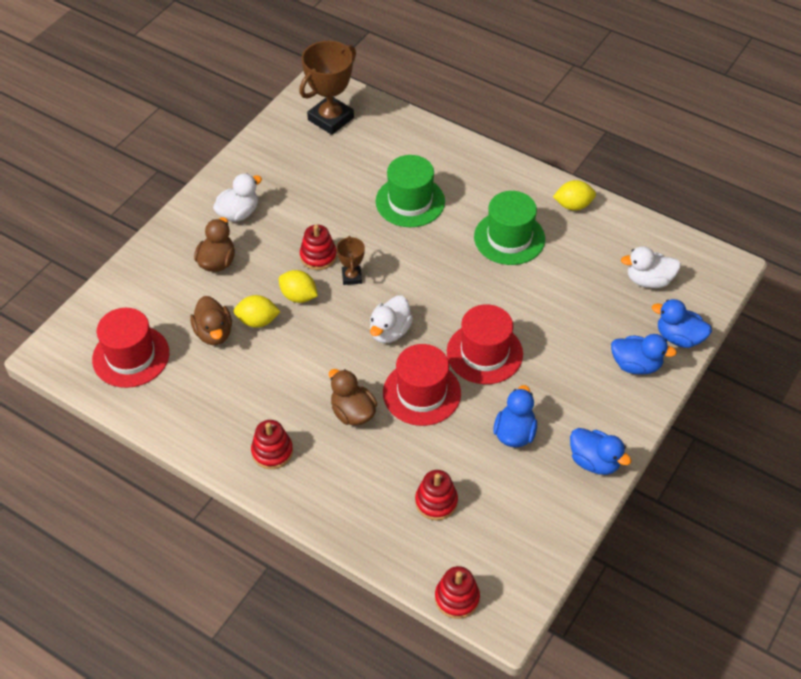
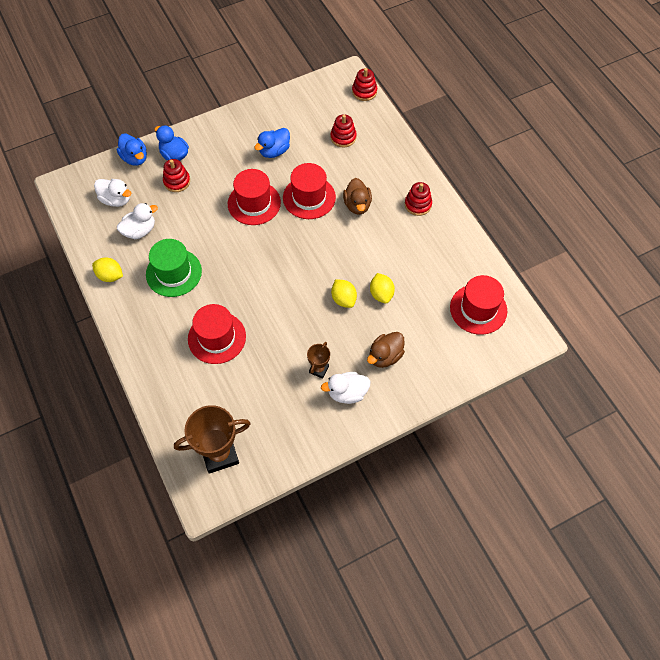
camera: 150 degrees left, 10 degrees up
brown duck [190,296,232,345] -> none
yellow lemon [234,295,281,328] -> yellow lemon turned 45 degrees clockwise [370,273,395,304]
red stacking toy [300,225,337,270] -> red stacking toy moved to [163,159,190,192]
brown trophy [336,236,365,285] -> brown trophy moved to [307,342,330,379]
white duck [370,296,413,343] -> white duck moved to [117,203,158,239]
green hat [376,155,445,227] -> red hat [188,304,246,364]
blue duck [570,428,632,475] -> none

